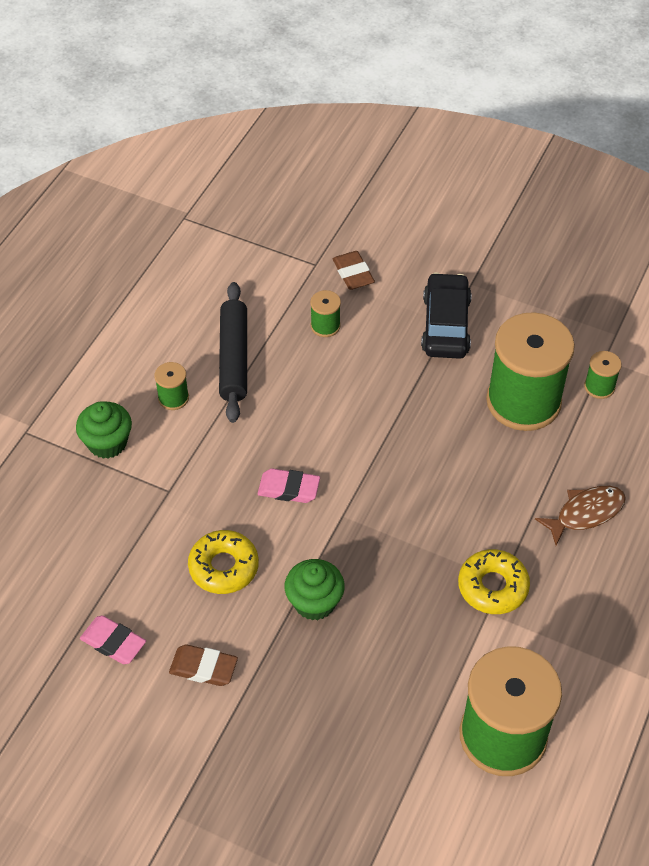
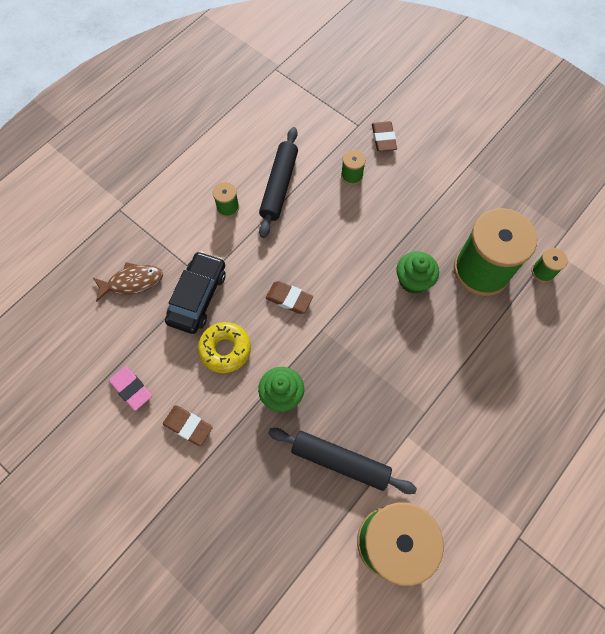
camera: 15 degrees right, 15 degrees up
green cupcake [76,401,132,459] -> green cupcake moved to [397,251,439,294]
pink eraser [258,468,320,503] -> brown eraser [266,281,313,314]
black car [421,272,472,359] -> black car moved to [165,251,226,334]
yellow donut [458,549,530,614] -> none
brown fish [535,486,626,546] -> brown fish moved to [93,262,163,302]
none -> black rolling pin [268,428,417,494]

